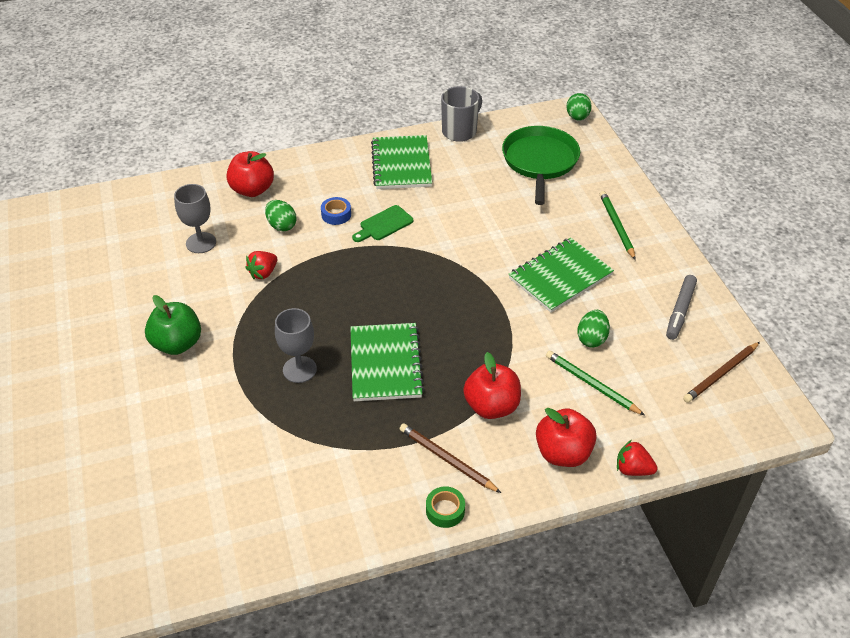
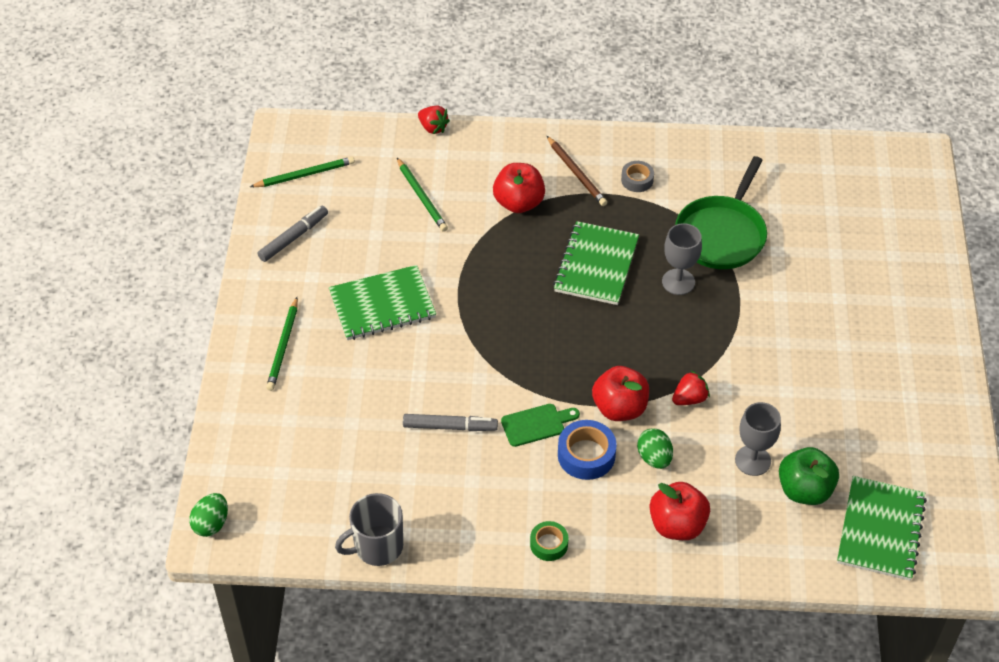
camera: 160 degrees left, 5 degrees up
green apple [145,295,201,355] -> green apple moved to [779,447,839,505]
blue tape [321,197,351,225] -> blue tape [558,420,617,480], size x1.58
green notebook [371,135,432,189] -> green notebook moved to [837,476,927,580]
green tape [426,486,465,528] -> green tape moved to [530,521,568,561]
green pan [502,126,580,205] -> green pan moved to [675,156,767,269]
red apple [536,408,597,467] -> red apple moved to [592,366,649,421]
green egg [577,310,610,348] -> none
brown pencil [683,342,760,403] -> green pencil [250,157,355,187]
none -> grey marker [403,414,498,431]
none -> grey tape [621,161,654,192]

